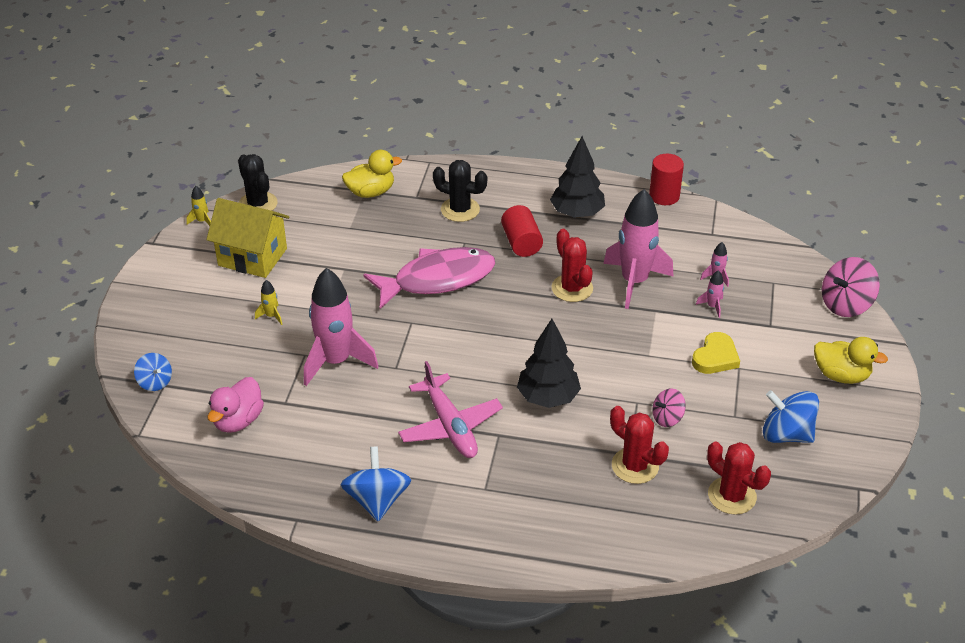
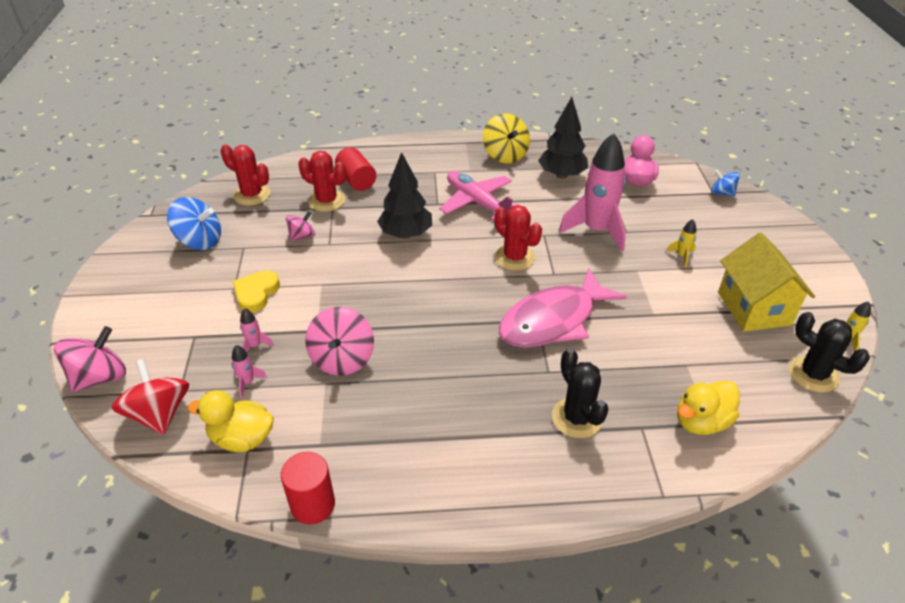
camera: 165 degrees right, 0 degrees up
yellow house [206,198,289,278] -> yellow house turned 75 degrees clockwise [718,232,815,332]
blue spinning top [340,446,411,521] -> yellow spinning top [483,113,530,164]
black cactus [433,160,487,222] -> black cactus turned 60 degrees clockwise [552,348,609,438]
red cylinder [501,205,543,257] -> red cylinder moved to [335,147,376,191]
black tree [550,136,605,218] -> black tree moved to [538,97,588,179]
red cactus [552,229,593,302] -> red cactus moved to [494,205,542,270]
pink rocket [603,189,673,309] -> pink spinning top [305,307,374,376]
yellow duck [814,337,888,384] -> yellow duck moved to [188,390,274,452]
none -> red spinning top [112,359,189,435]

